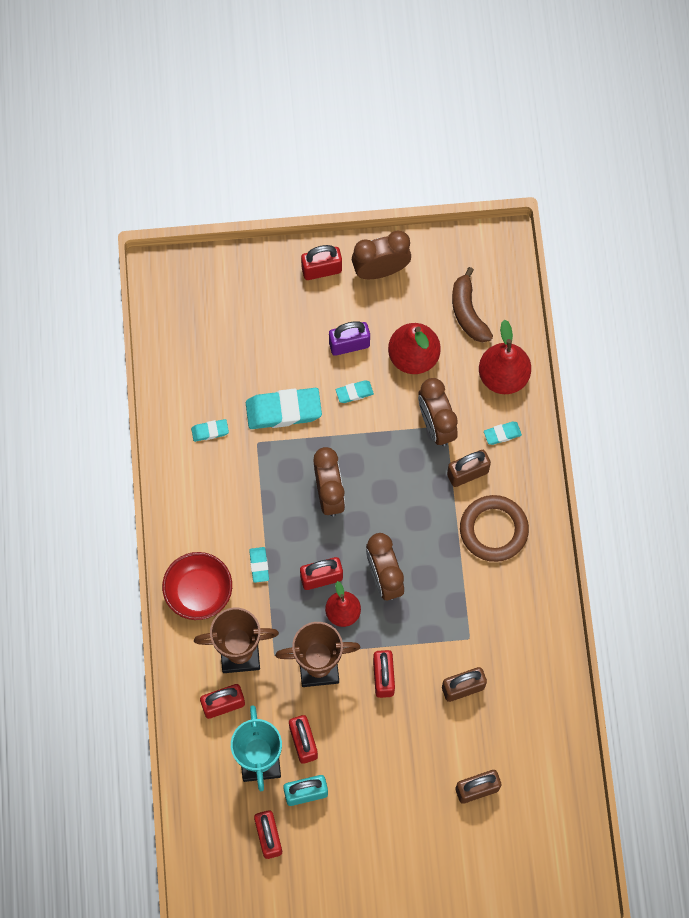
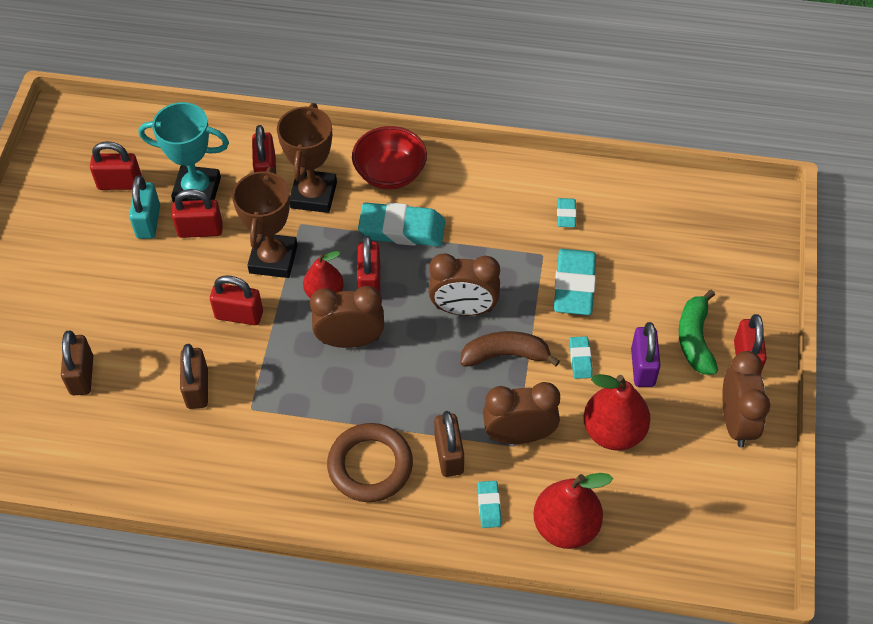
camera: 105 degrees right, 15 degrees down
turquoise eraser [249,547,269,583] -> turquoise eraser [358,202,445,246], size x2.04
brown banana [452,267,493,342] -> brown banana moved to [460,331,560,367]
none -> green banana [679,290,718,375]

